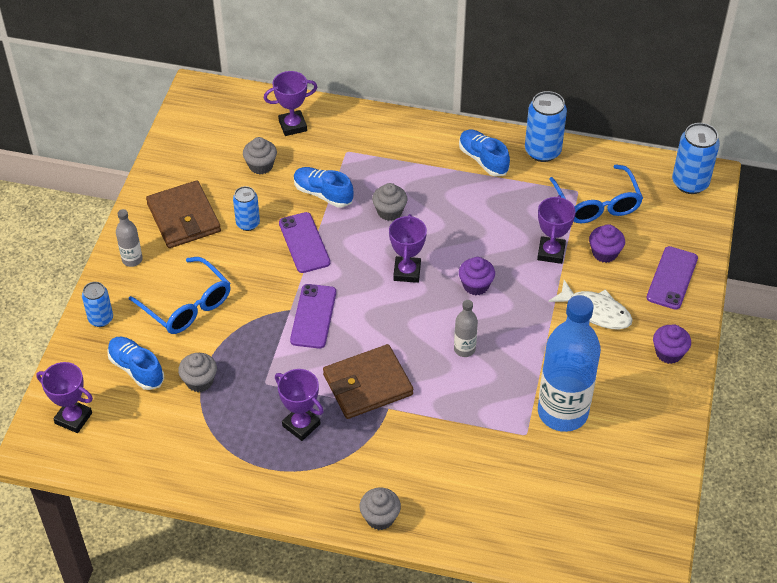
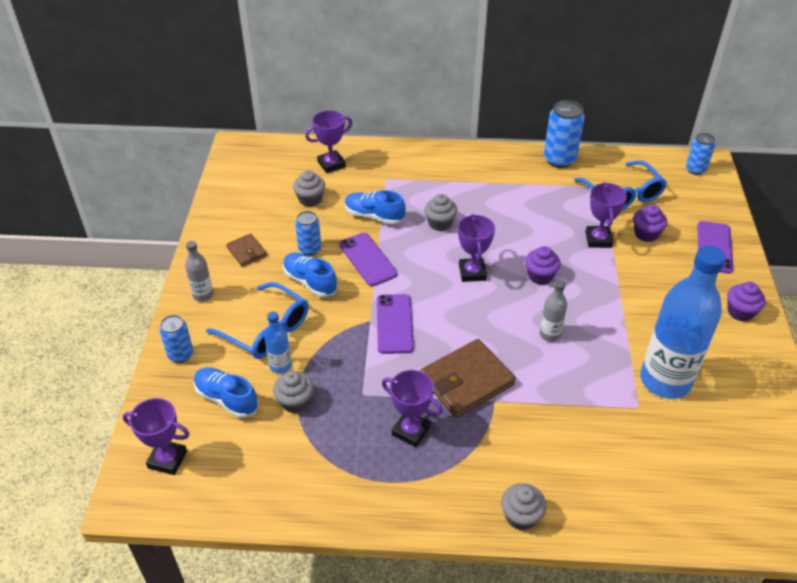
camera: 10 degrees left, 5 degrees down
brown wallet [146,180,221,248] -> brown wallet [226,233,267,267], size x0.52
blue shoe [459,129,510,177] -> blue shoe moved to [283,252,338,297]
white fish [548,280,633,330] -> none
blue can [672,123,720,194] -> blue can [686,133,715,175], size x0.63
none -> blue bottle [264,311,292,374]

